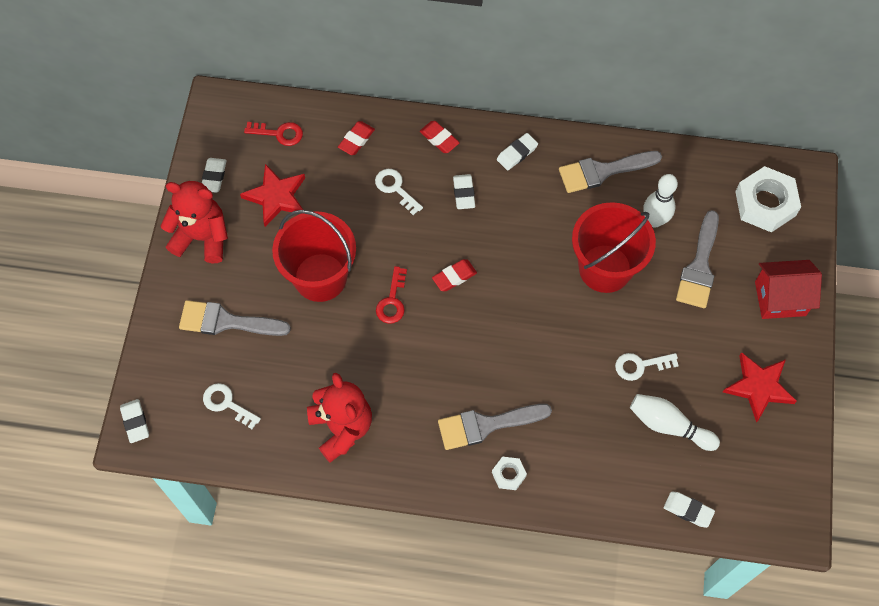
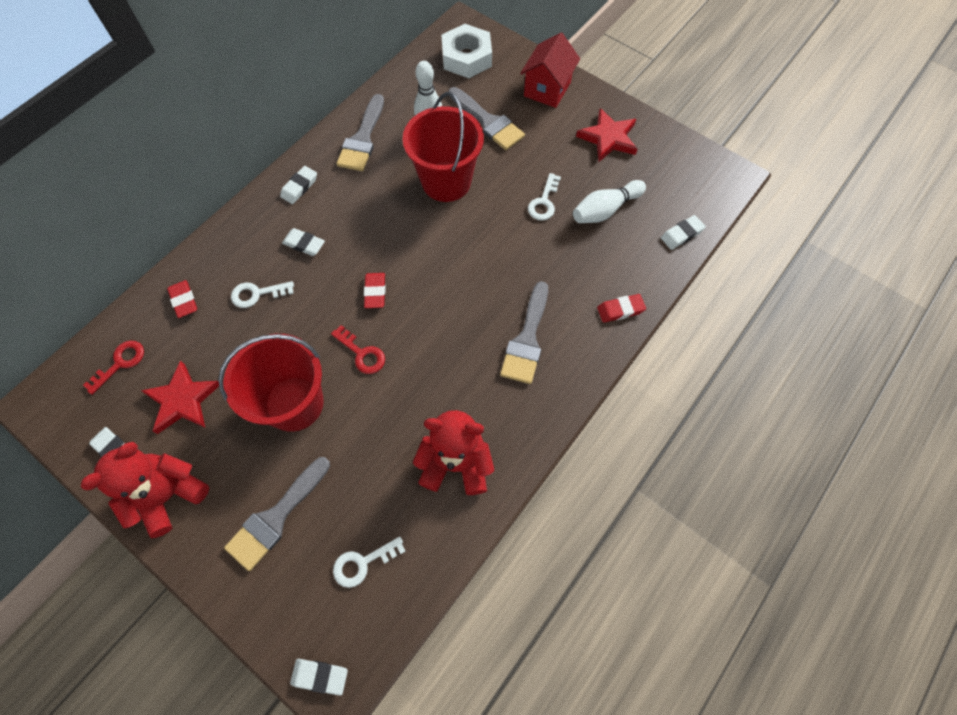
camera: 60 degrees left, 0 degrees up
red eraser [420,121,460,153] -> red eraser moved to [597,294,646,323]
white nut [492,457,527,490] -> none
white eraser [497,133,538,171] -> white eraser turned 45 degrees clockwise [280,166,317,204]

